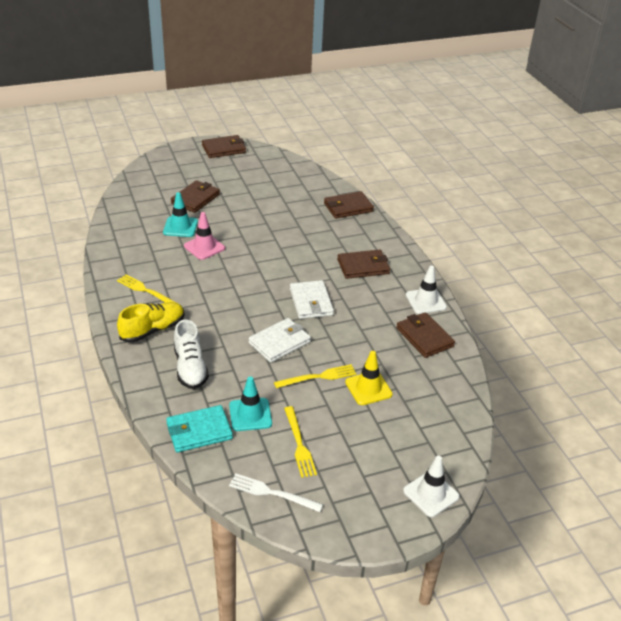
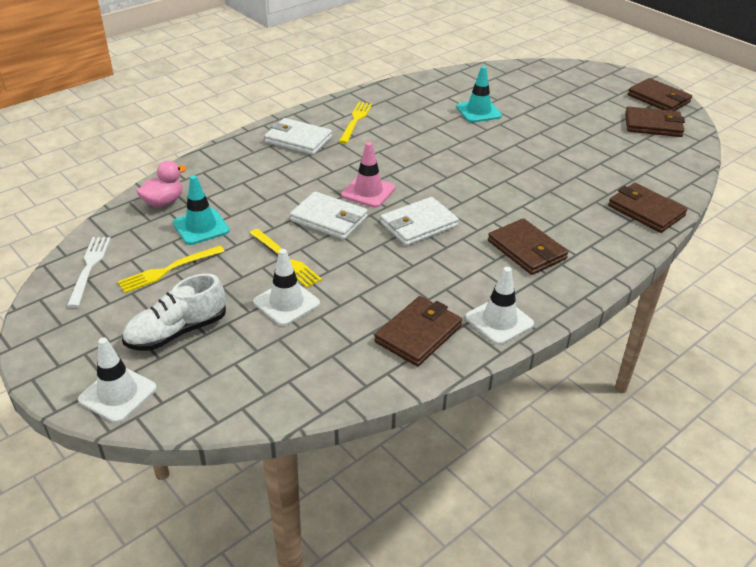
camera: 70 degrees right, 0 degrees up
yellow shoe [117,302,185,343] -> white wallet [264,118,332,155]
turquoise wallet [166,405,233,453] -> pink duck [136,161,186,207]
brown wallet [171,180,220,213] -> brown wallet moved to [625,107,685,137]
white shoe [174,319,209,389] -> white shoe moved to [122,274,226,351]
pink traffic cone [184,212,225,260] -> pink traffic cone moved to [341,142,395,208]
yellow traffic cone [345,351,393,405] -> white traffic cone [253,249,320,326]

